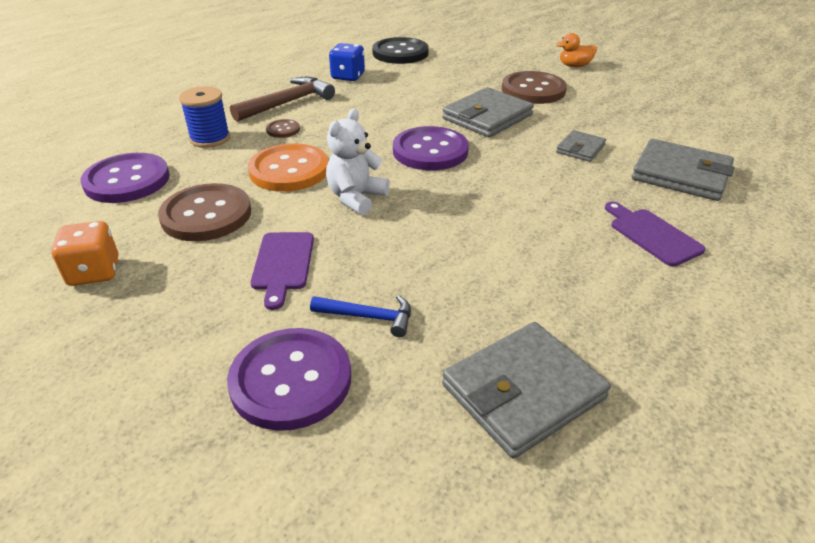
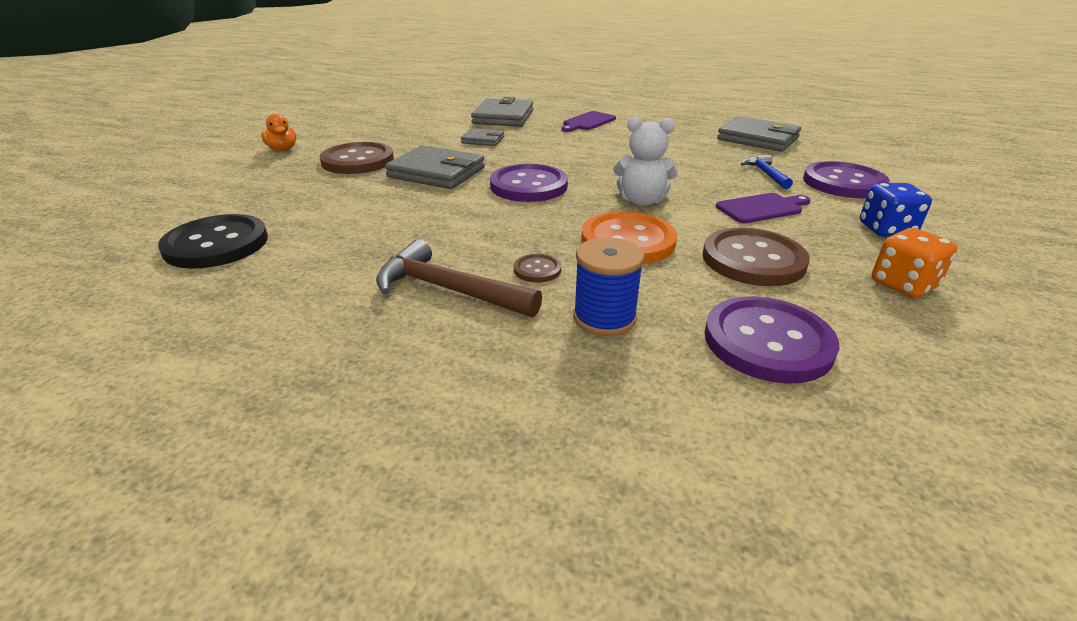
camera: 110 degrees left, 5 degrees down
blue dice [329,43,365,81] -> blue dice moved to [860,183,932,237]

